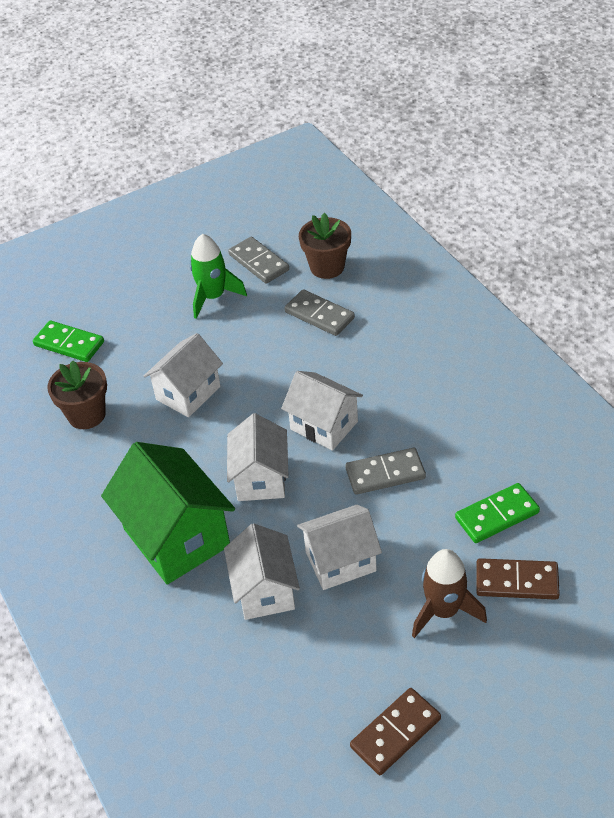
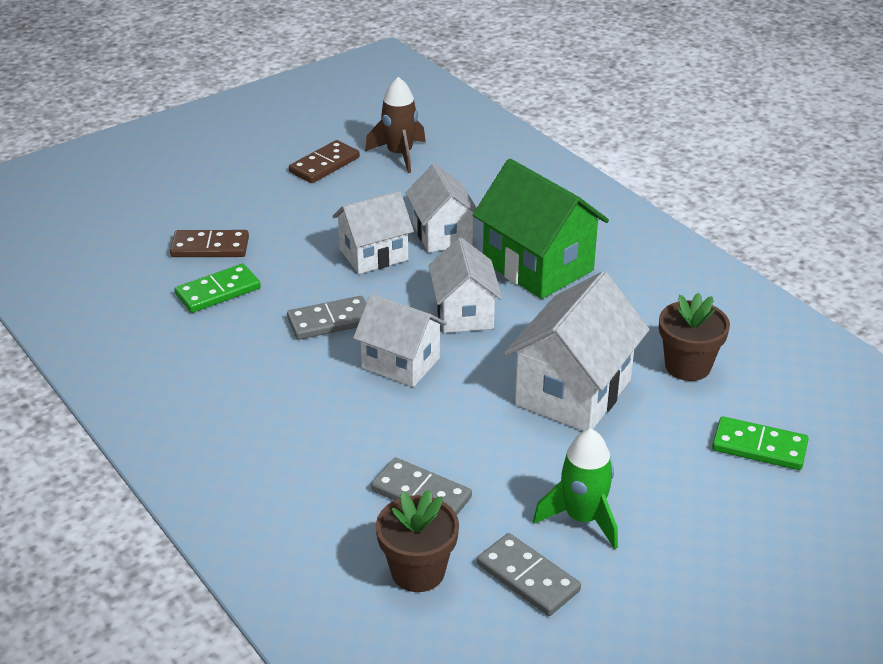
camera: 170 degrees right, 10 degrees down
white house [144,333,223,417] -> white house [504,271,650,431], size x1.54
brown rocket [412,549,487,638] -> brown rocket moved to [365,77,426,173]

